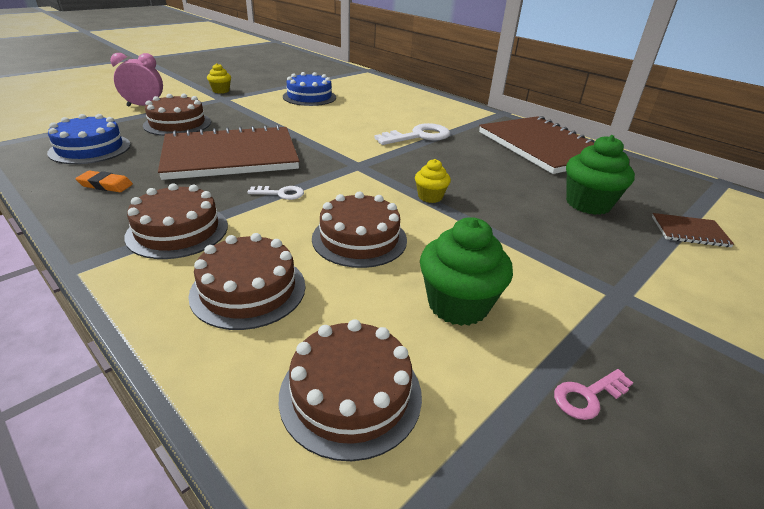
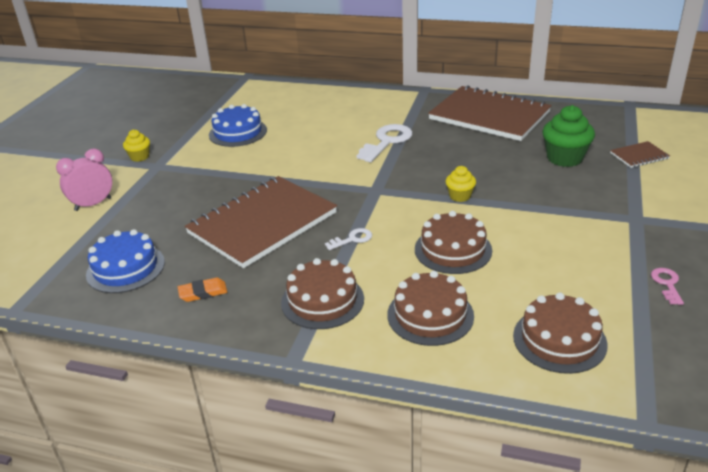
camera: 25 degrees left, 0 degrees up
brown cake [143,94,211,136] -> none
green cupcake [420,217,513,326] -> none
pink key [554,369,633,420] -> pink key turned 150 degrees clockwise [651,268,684,305]

